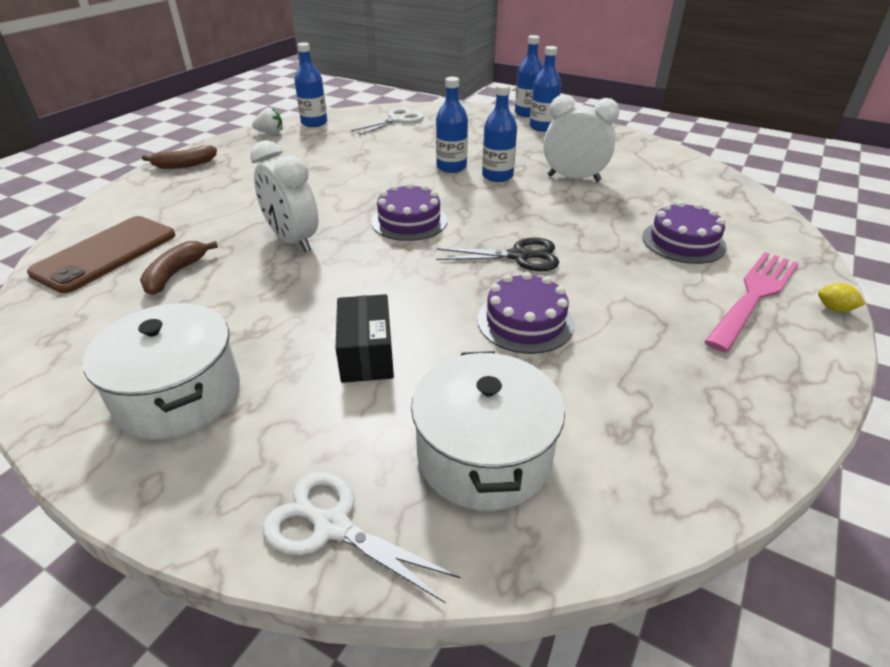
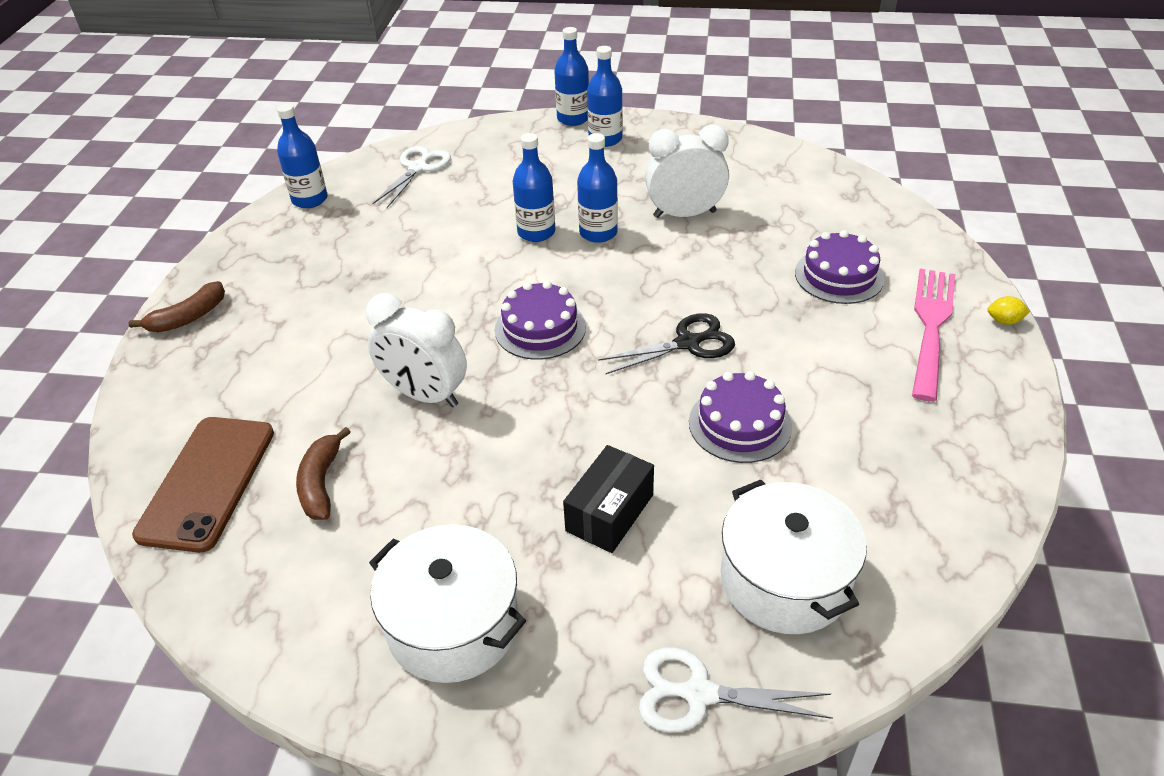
camera: 20 degrees left, 5 degrees up
white strawberry [252,107,282,134] -> none
black box [336,294,394,383] -> black box turned 60 degrees clockwise [563,445,654,553]

